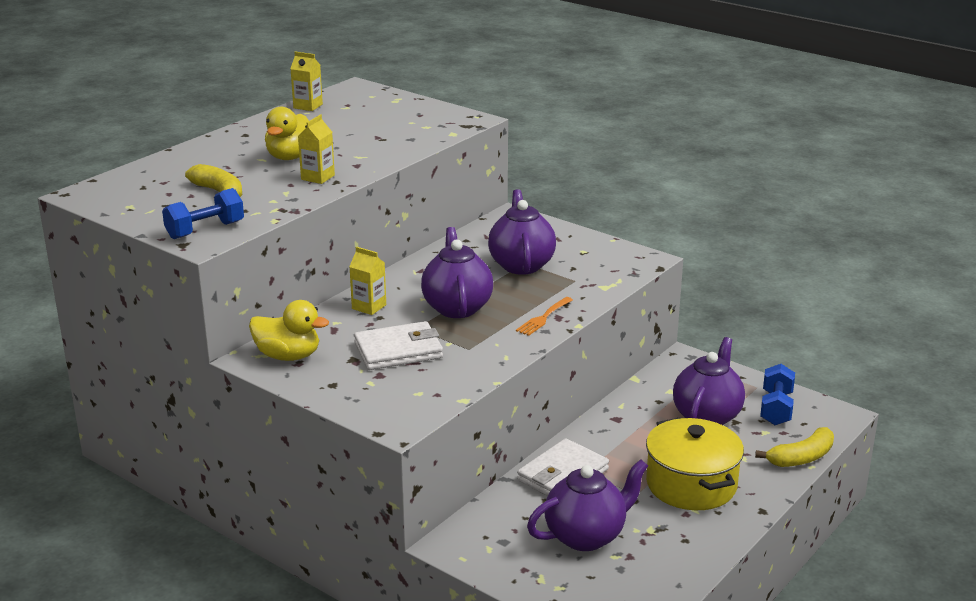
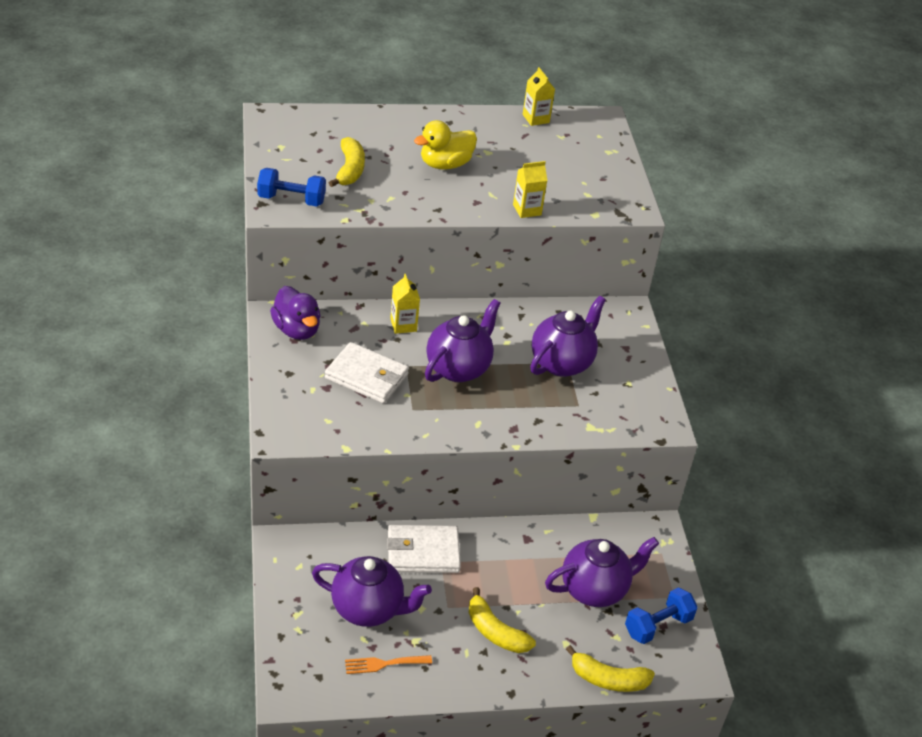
camera: 40 degrees right, 15 degrees up
yellow duck [249,300,329,361] -> purple duck [270,286,320,340]
yellow carton [298,114,335,184] -> yellow carton moved to [513,161,547,218]
orange fork [516,297,573,336] -> orange fork moved to [345,655,432,674]
yellow pot [646,417,744,510] -> yellow banana [469,587,536,653]

